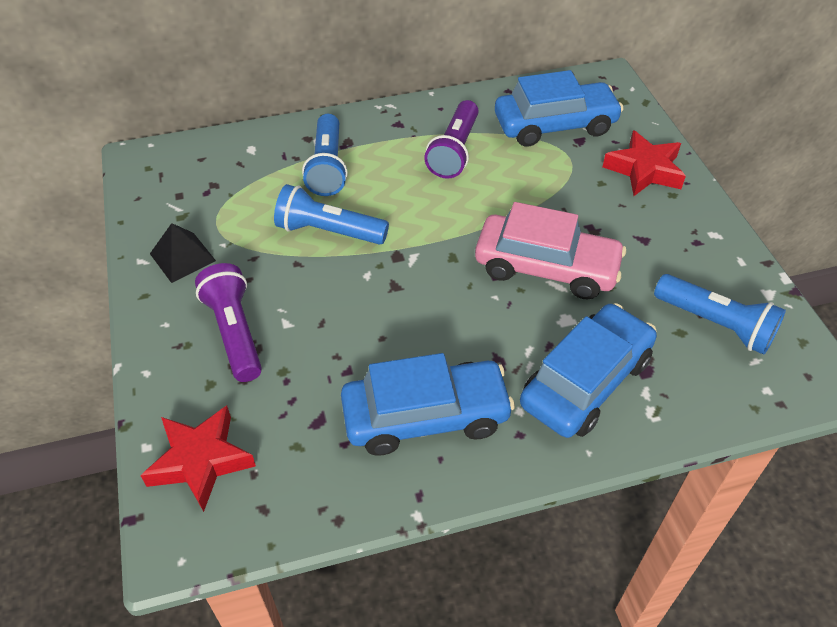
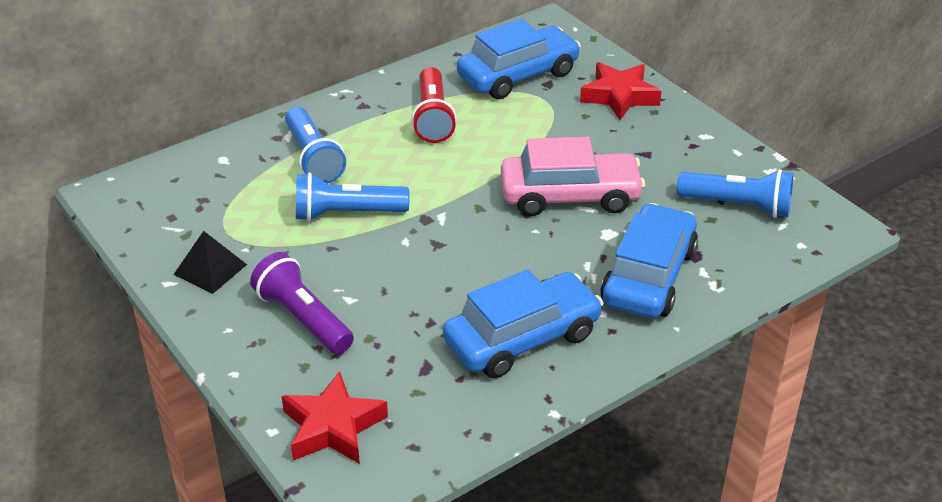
camera: 20 degrees left, 10 degrees down
purple flashlight [424,100,479,179] -> red flashlight [411,67,457,143]

